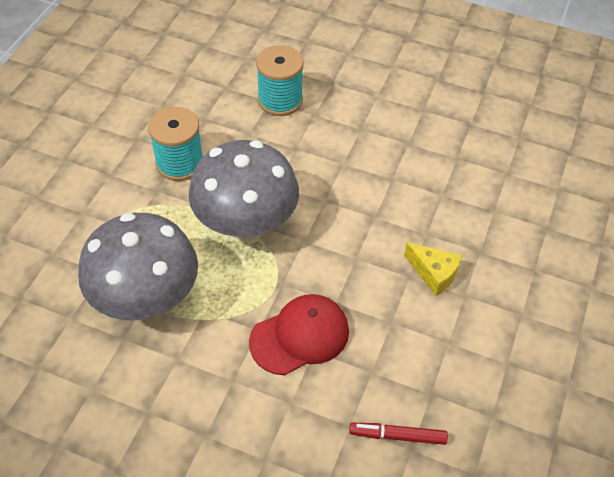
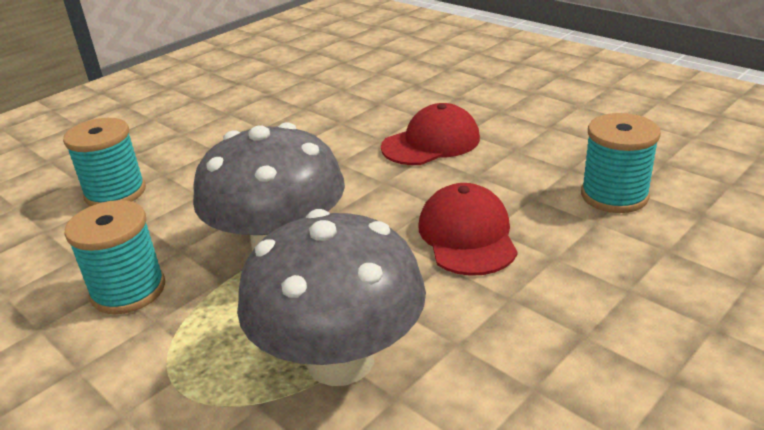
camera: 65 degrees left, 20 degrees down
red marker [349,423,448,445] -> turquoise spool [581,113,661,213]
yellow cheese [404,242,462,296] -> red cap [381,103,480,165]

